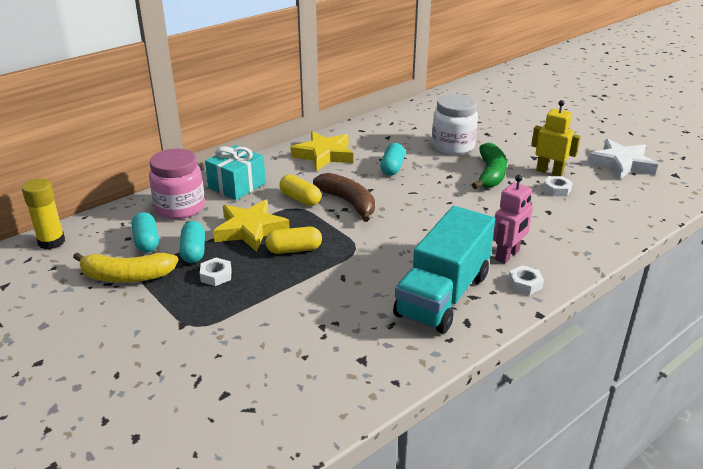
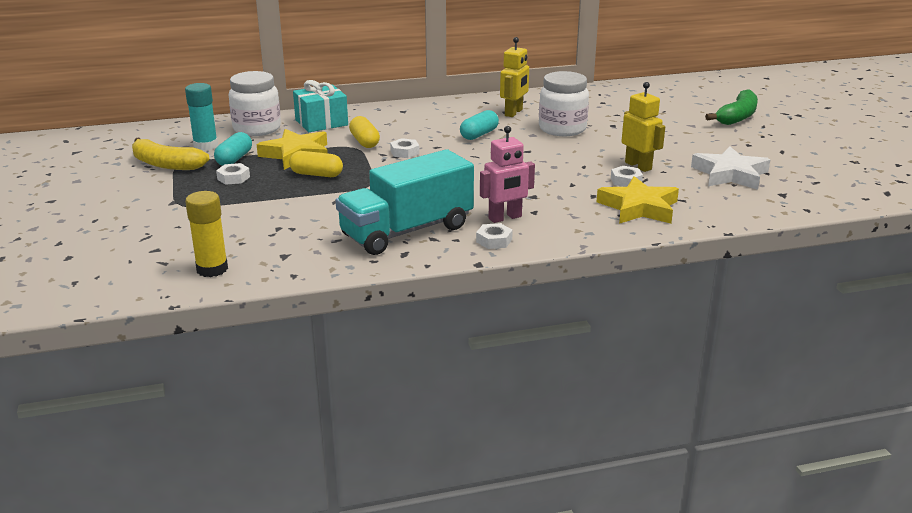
camera: 25 degrees right, 5 degrees down
yellow glue stick [22,179,65,250] -> yellow glue stick moved to [185,191,228,277]
turquoise capsule [132,212,159,253] -> turquoise glue stick [185,83,218,150]
pink jar [149,149,205,219] -> white jar [229,71,281,136]
yellow star [290,131,353,171] -> yellow star moved to [597,176,679,224]
brown banana [313,173,375,222] -> white nut [390,138,420,158]
green banana [472,143,507,189] -> green banana moved to [705,90,758,125]
none -> yellow robot [500,37,529,117]

